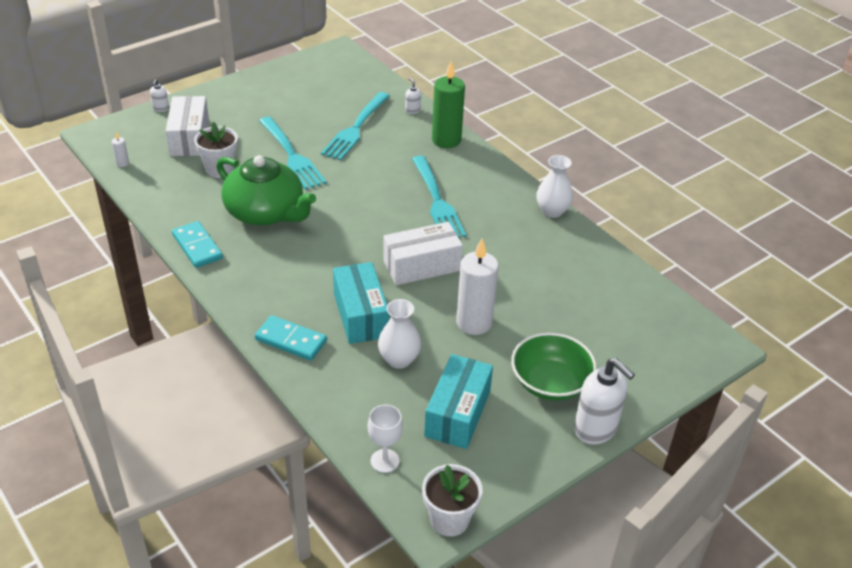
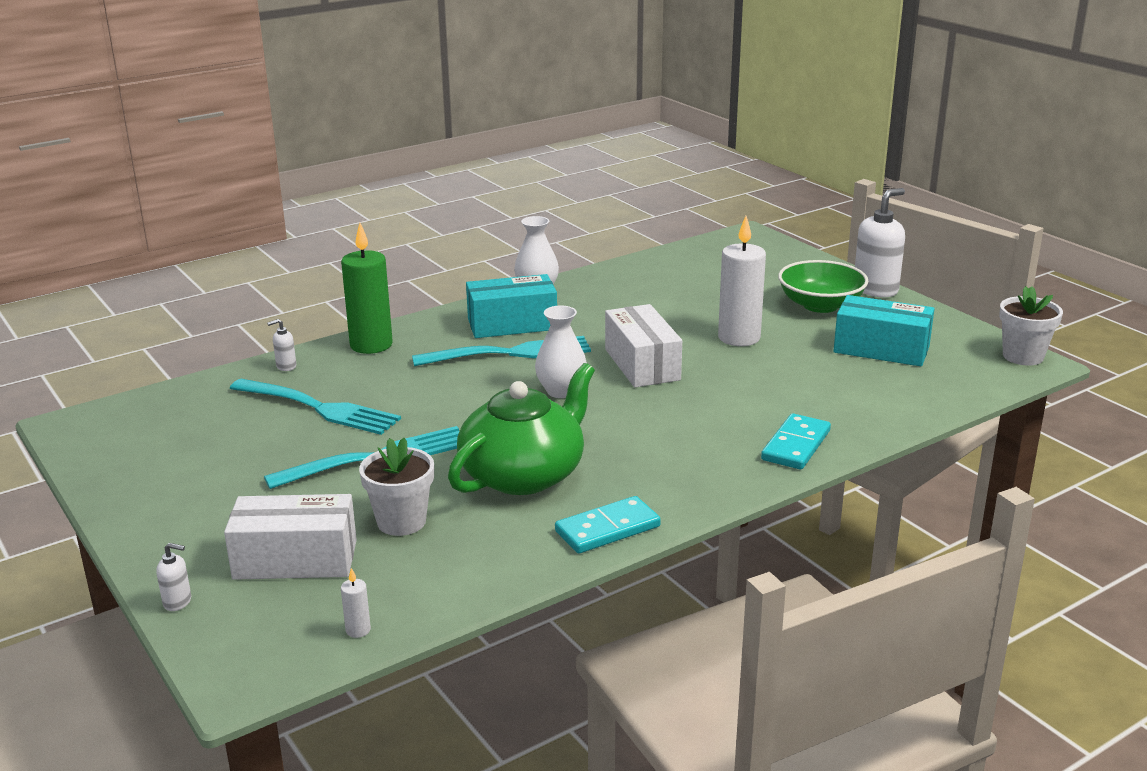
camera: 85 degrees left, 15 degrees down
turquoise box [333,262,389,344] -> turquoise box moved to [466,274,557,338]
white goblet [368,405,403,473] -> none
white vase [378,299,421,369] -> white vase moved to [535,305,587,398]

